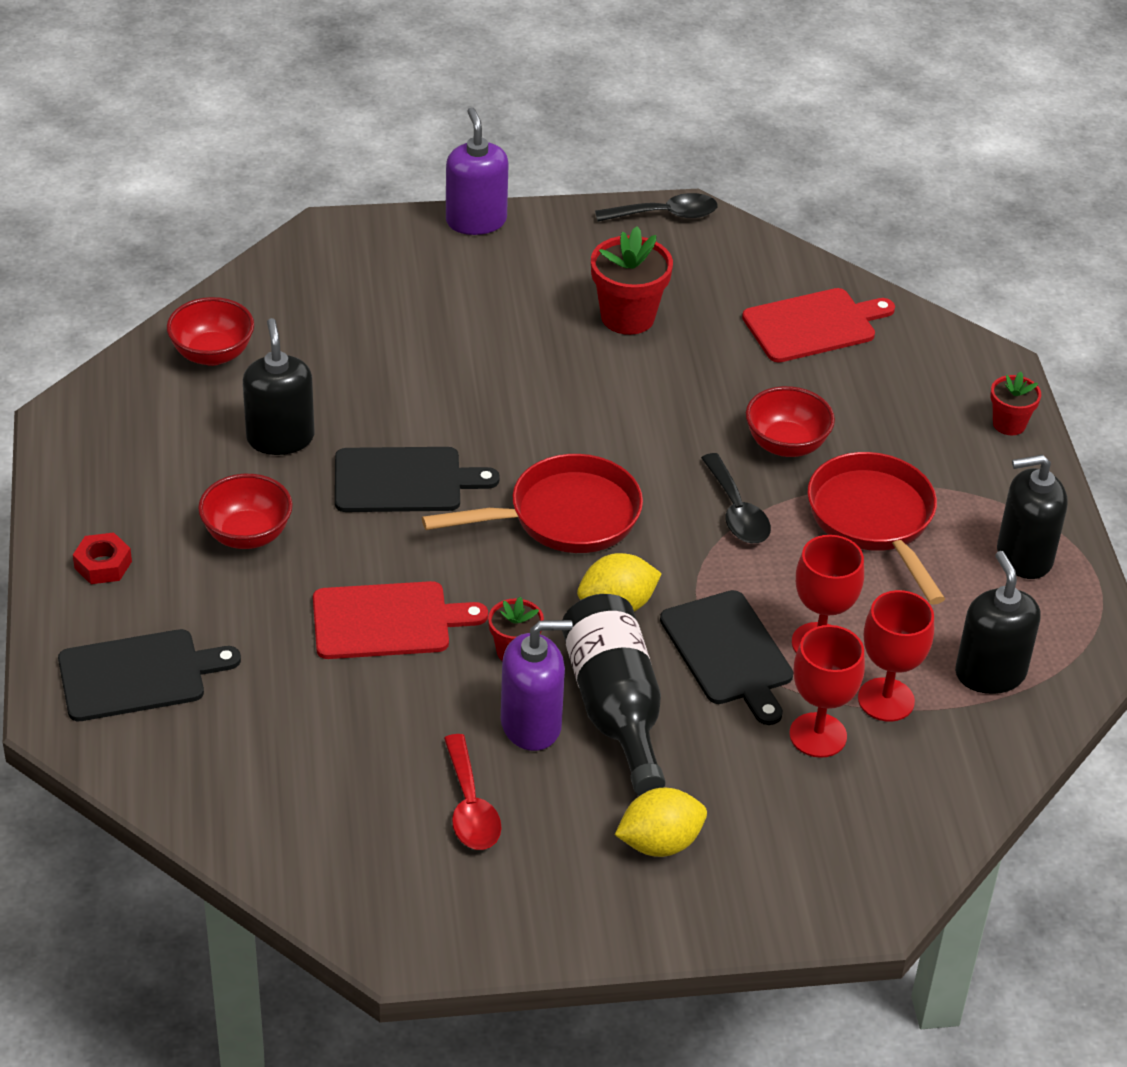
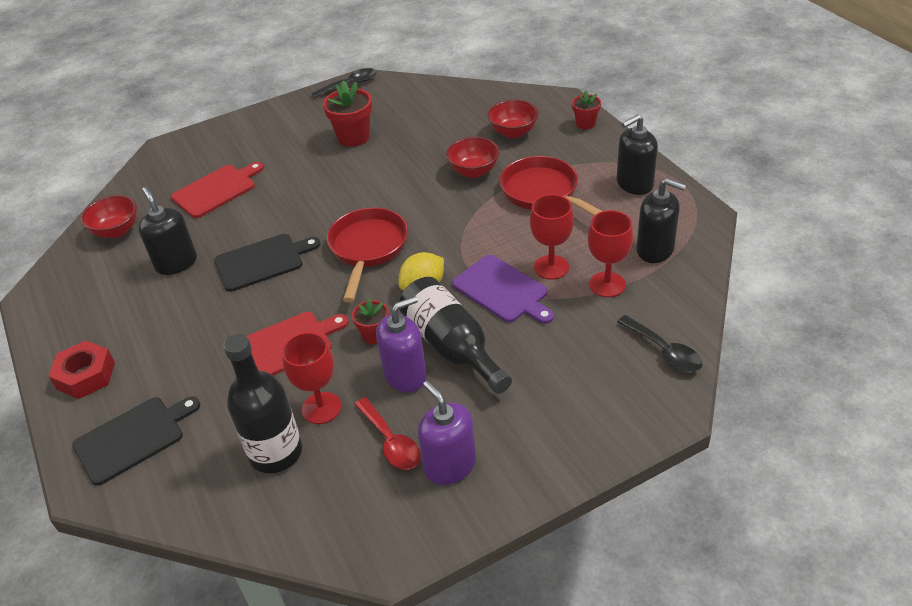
camera: 15 degrees left, 0 degrees up
red nut [73,533,132,584] -> red nut [49,341,115,399], size x1.54
red bowl [198,474,293,549] -> red bowl moved to [488,100,539,138]
red pan [422,454,643,553] -> red pan turned 45 degrees counterclockwise [327,208,408,303]
purple soap dispenser [446,107,509,235] -> purple soap dispenser moved to [418,381,476,485]
yellow lemon [615,788,707,857] -> none
black cutting board [660,590,793,725] -> purple cutting board [452,255,554,324]
black spoon [701,453,771,543] -> black spoon moved to [617,315,702,372]
red cutting board [742,288,895,363] -> red cutting board moved to [171,162,264,218]
red goblet [789,625,865,758] -> red goblet moved to [282,332,341,424]
black soap dispenser [955,551,1041,694] -> black soap dispenser turned 150 degrees clockwise [636,178,686,263]
none -> black bottle [223,334,302,473]

